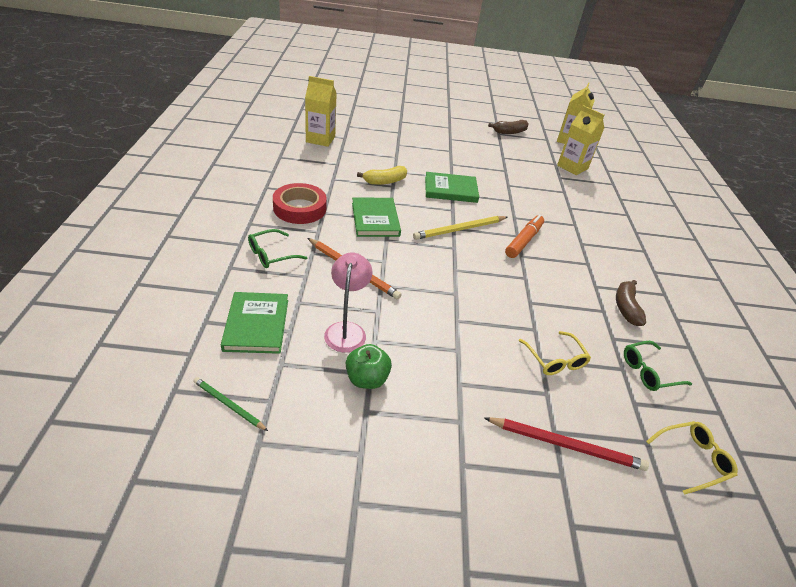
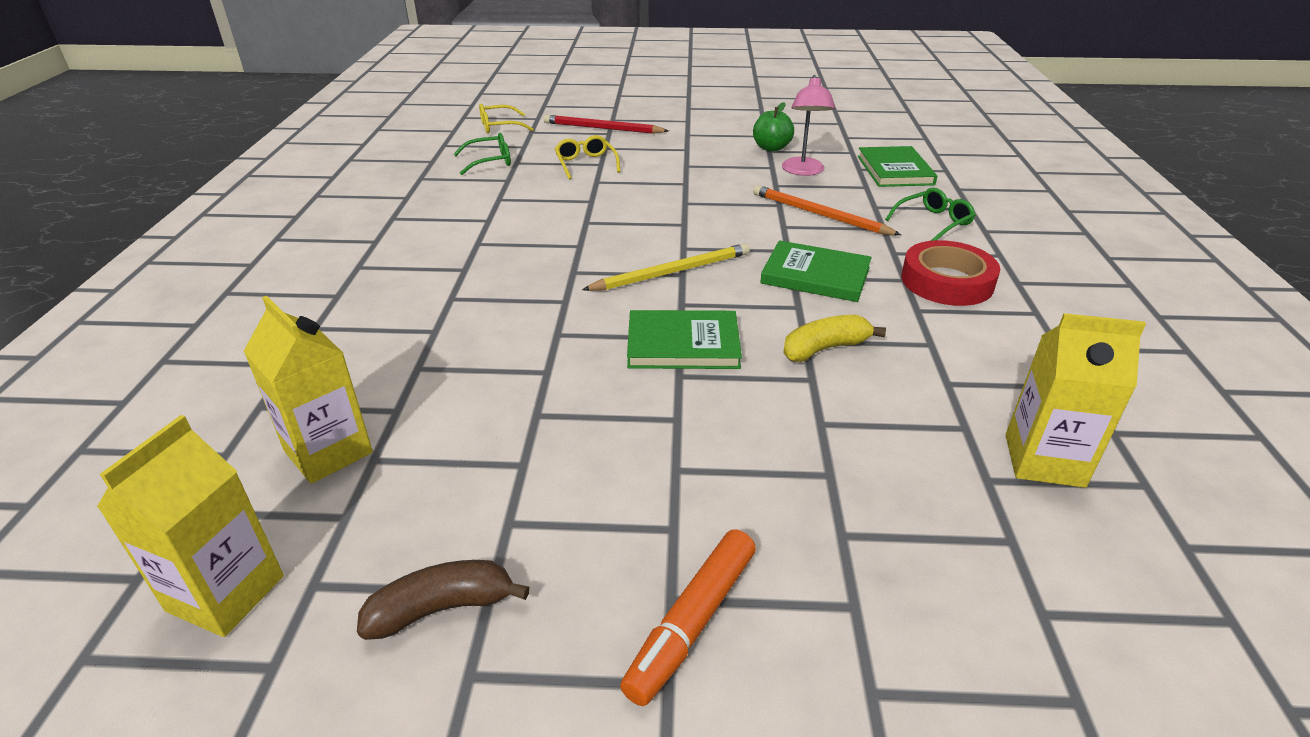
camera: 175 degrees left, 5 degrees down
green pencil [193,377,268,431] -> none
green book [352,197,401,237] -> green book turned 60 degrees counterclockwise [760,240,872,302]
orange marker [505,215,544,258] -> orange marker moved to [620,529,756,706]
brown banana [616,280,646,326] -> none

